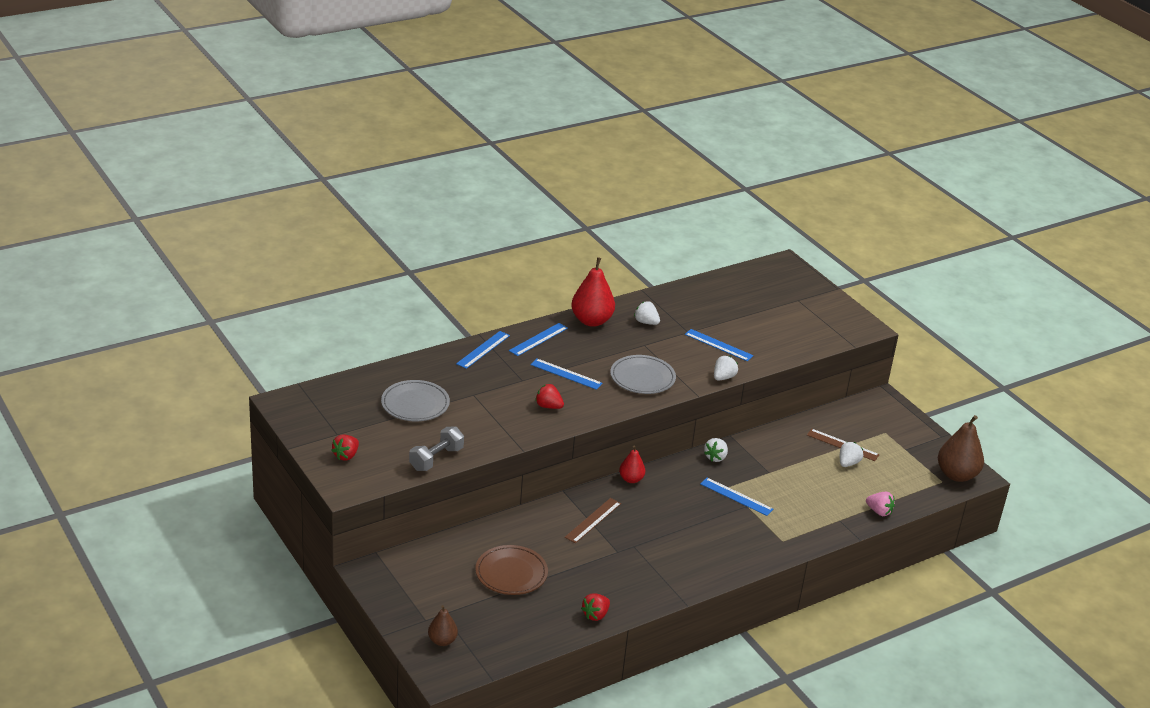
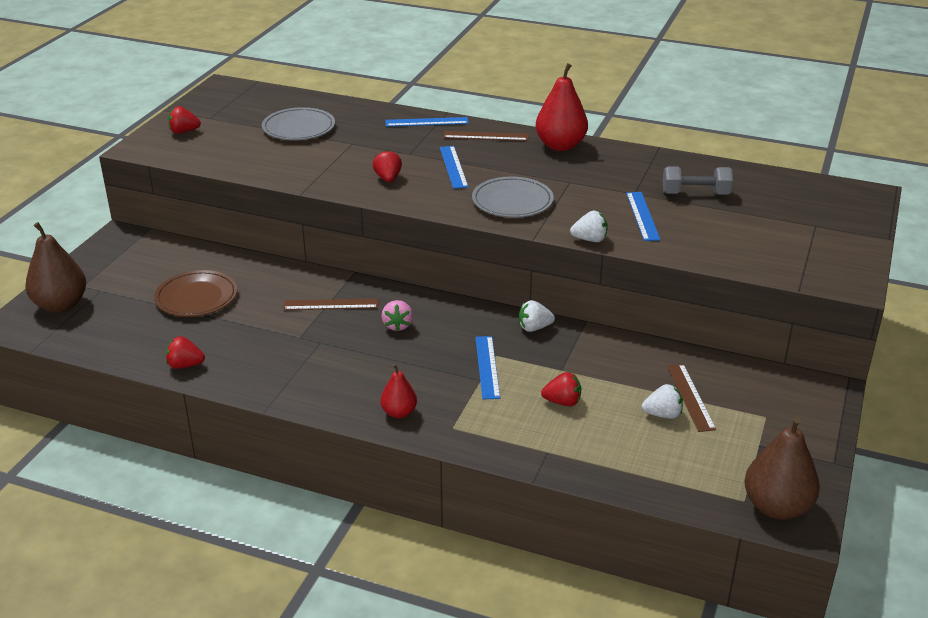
camera: 55 degrees right, 0 degrees up
grey dumbbell [409,426,464,471] -> grey dumbbell moved to [663,166,733,195]
brown pear [428,605,458,646] -> brown pear [25,222,86,313], size x1.79
blue ruler [509,323,568,356] -> brown ruler [443,131,529,141]
red pear [619,446,645,483] -> red pear moved to [381,364,417,418]
white strawberry [634,301,660,325] -> none
pink strawberry [866,492,895,516] -> pink strawberry moved to [381,300,413,332]
none -> red strawberry [541,372,581,406]

